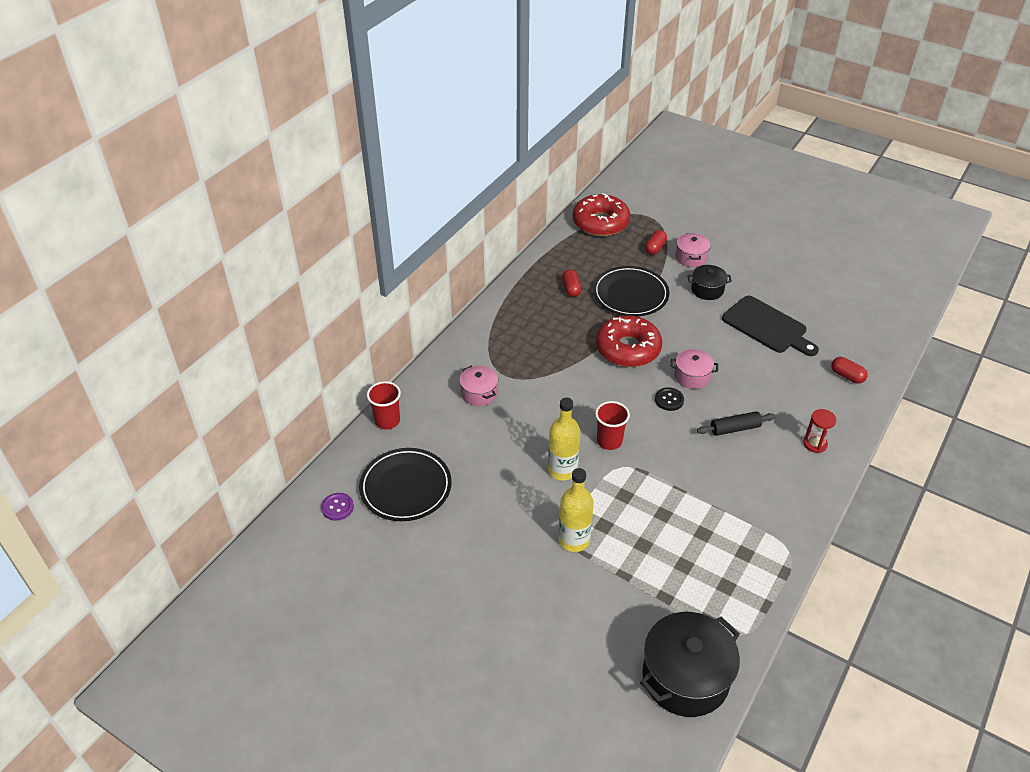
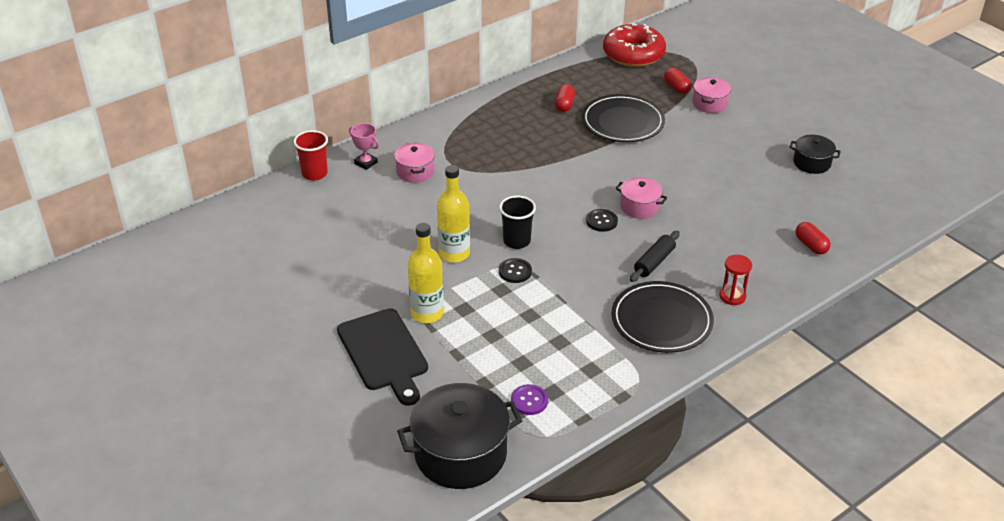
camera: 20 degrees right, 5 degrees down
purple button [321,493,354,521] -> purple button moved to [511,384,548,415]
black plate [359,448,452,521] -> black plate moved to [611,281,714,353]
red cup [595,401,630,450] -> black cup [499,196,536,249]
red donut [596,315,662,367] -> none
red capsule [645,230,667,255] -> red capsule turned 75 degrees counterclockwise [664,68,691,94]
black pot [688,265,732,300] -> black pot moved to [790,135,841,174]
black rolling pin [697,411,776,436] -> black rolling pin turned 60 degrees counterclockwise [630,231,680,282]
black cutting board [722,296,819,356] -> black cutting board moved to [337,308,428,406]
none -> pink trophy [349,123,379,170]
none -> black button [499,258,532,283]

